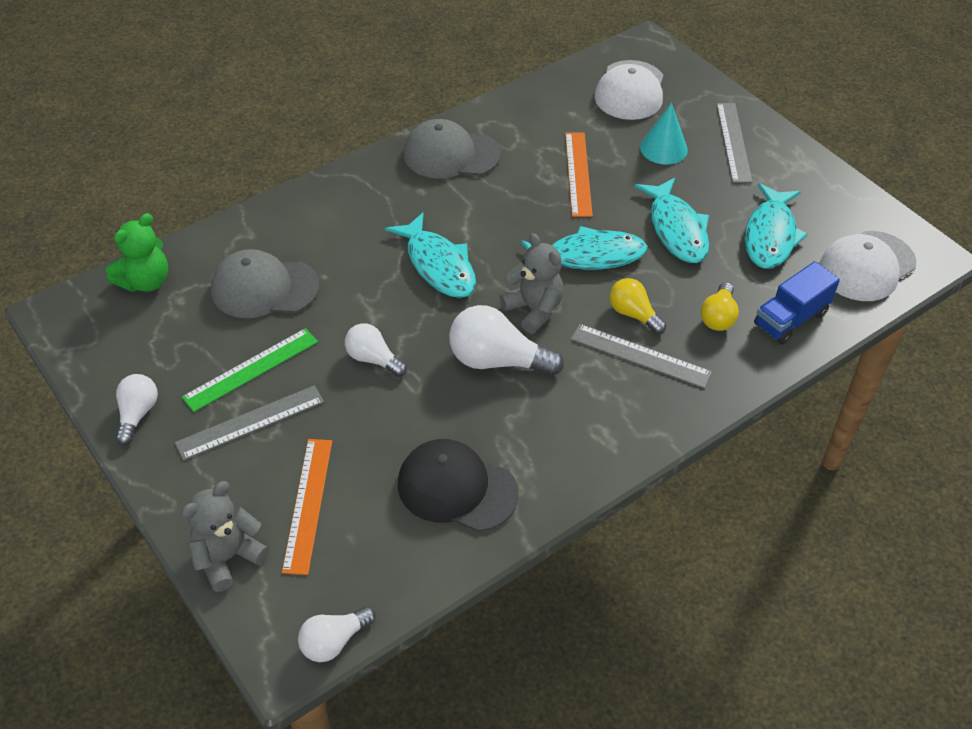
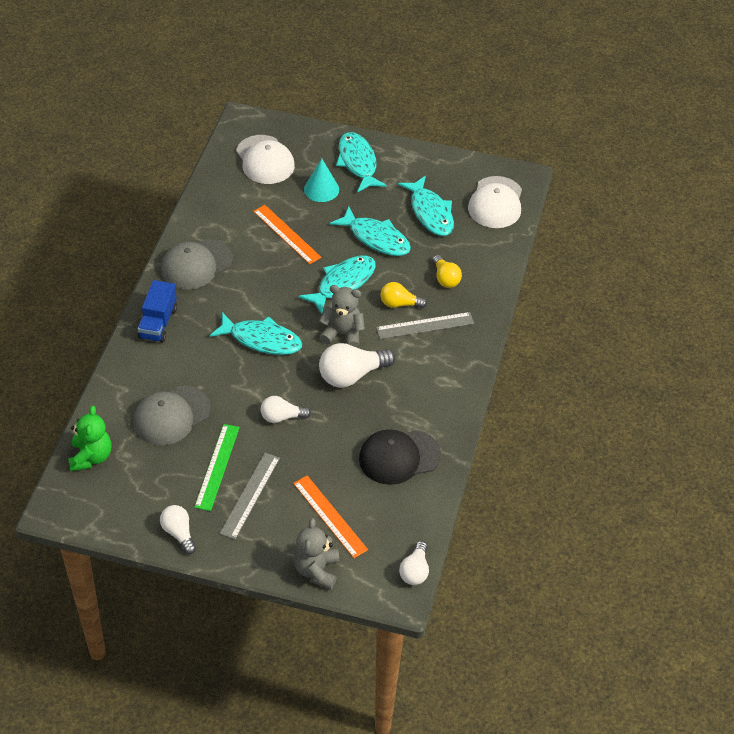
camera: 40 degrees left, 0 degrees up
grey ruler [716,103,753,183] -> turquoise fish [336,132,387,193]
blue truck [754,261,840,344] -> blue truck moved to [138,280,177,343]

